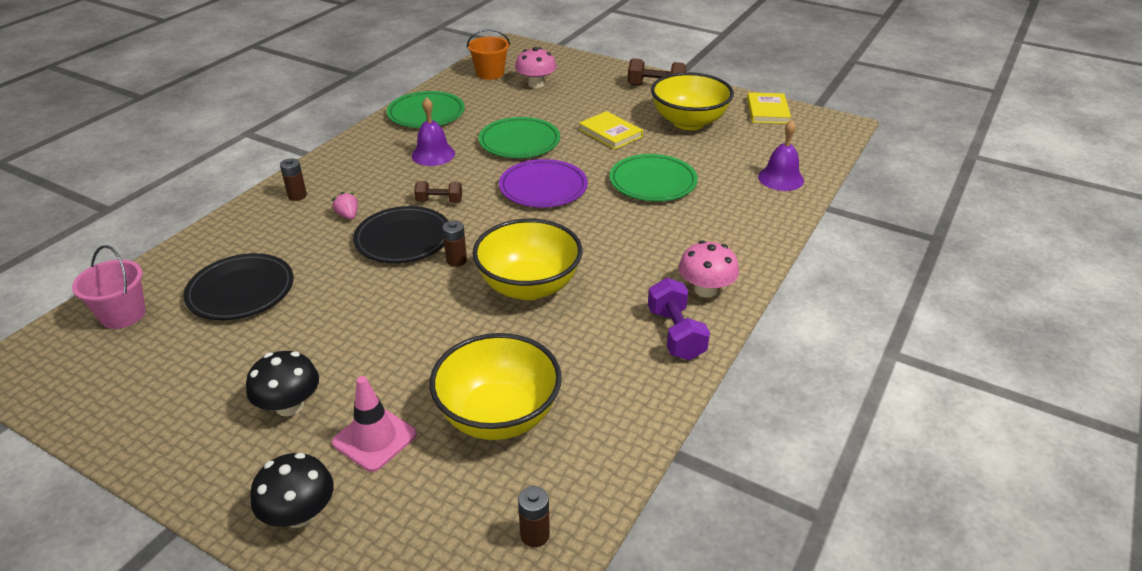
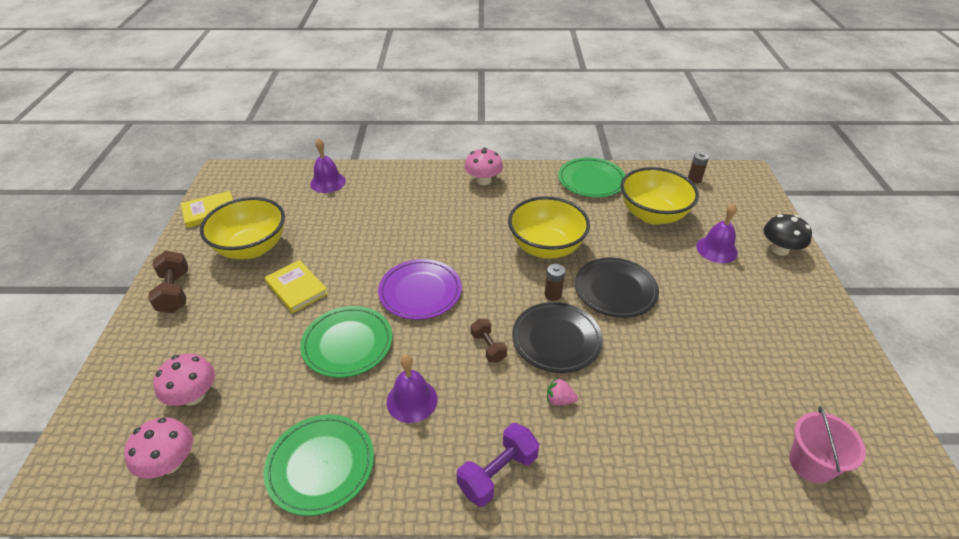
camera: 120 degrees left, 5 degrees up
black plate [183,253,293,320] -> black plate moved to [575,258,659,318]
black mushroom [246,351,319,416] -> none
brown battery [280,158,307,201] -> none
pink strawberry [332,192,358,219] -> pink strawberry turned 75 degrees clockwise [547,377,578,405]
pink traffic cone [332,376,417,472] -> purple bell [696,204,738,263]
orange bucket [467,29,510,80] -> pink mushroom [124,418,193,479]
yellow book [579,111,643,149] -> yellow book turned 60 degrees counterclockwise [265,260,328,313]
green plate [610,154,698,201] -> green plate moved to [558,158,625,198]
purple dumbbell [648,278,710,360] -> purple dumbbell moved to [456,423,539,507]

